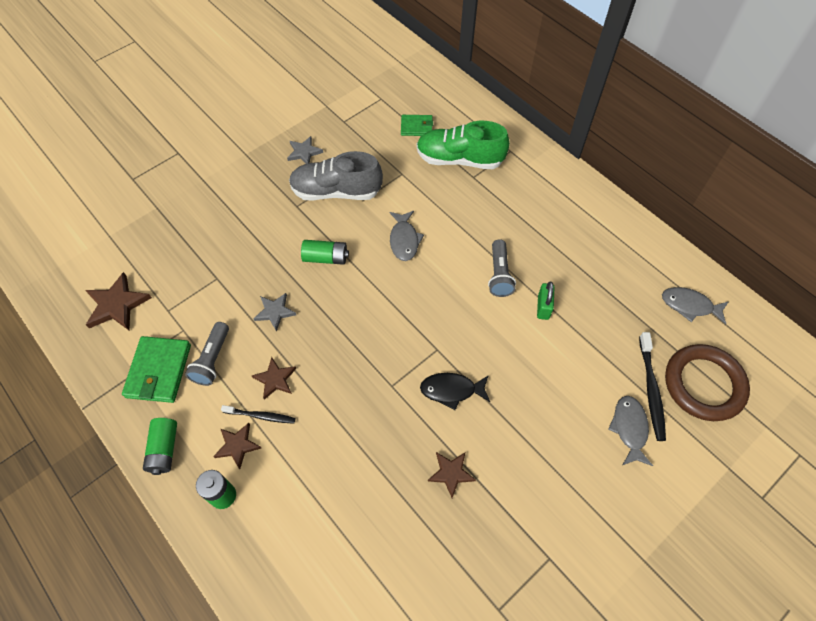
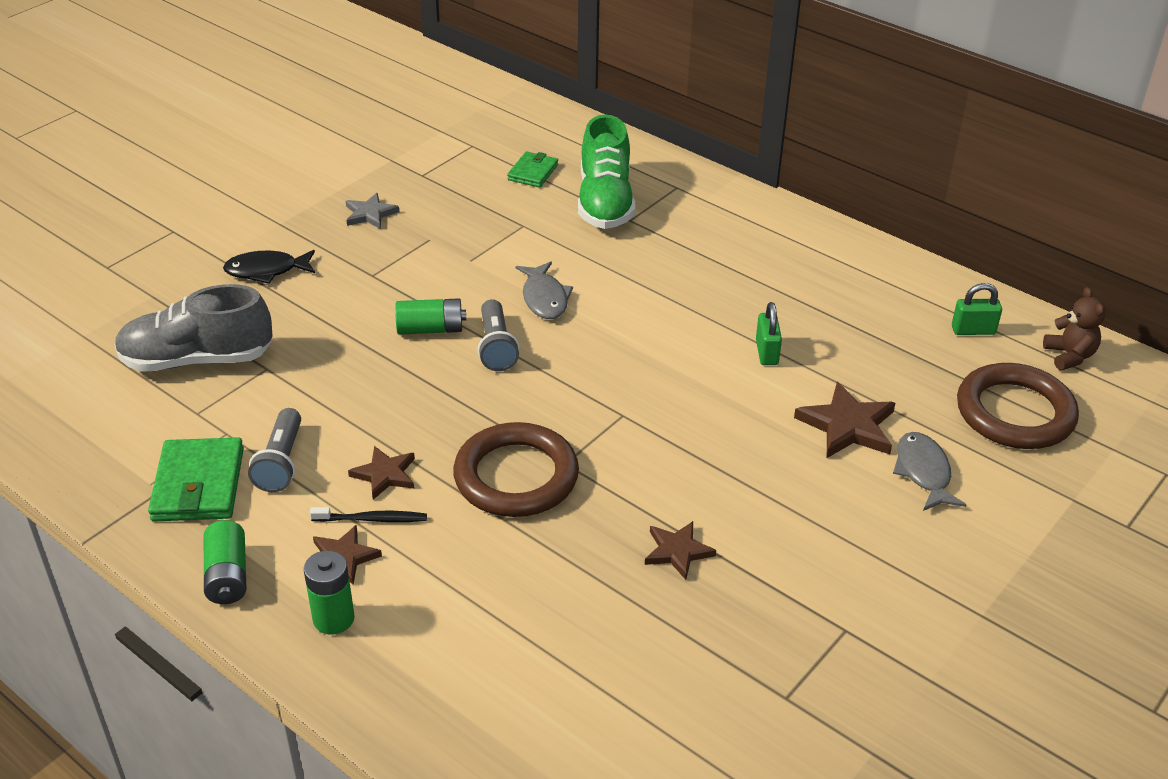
camera: 10 degrees left, 20 degrees down
brown star [85,272,152,330] -> brown star moved to [794,382,895,458]
grey star [253,293,296,332] -> none
grey shoe [289,151,383,201] -> grey shoe moved to [114,284,273,372]
green wallet [401,115,433,136] -> green wallet turned 60 degrees counterclockwise [507,151,558,188]
green shoe [417,121,510,169] -> green shoe turned 90 degrees counterclockwise [578,115,635,229]
black fish [420,373,490,410] -> black fish moved to [223,250,315,284]
grey flashlight [488,239,516,297] -> grey flashlight moved to [478,299,520,371]
black toothbrush [639,332,666,441] -> none
grey fish [662,287,728,325] -> green padlock [952,283,1002,335]
none -> brown ring [453,422,579,517]
none -> brown teddy bear [1043,287,1106,370]

